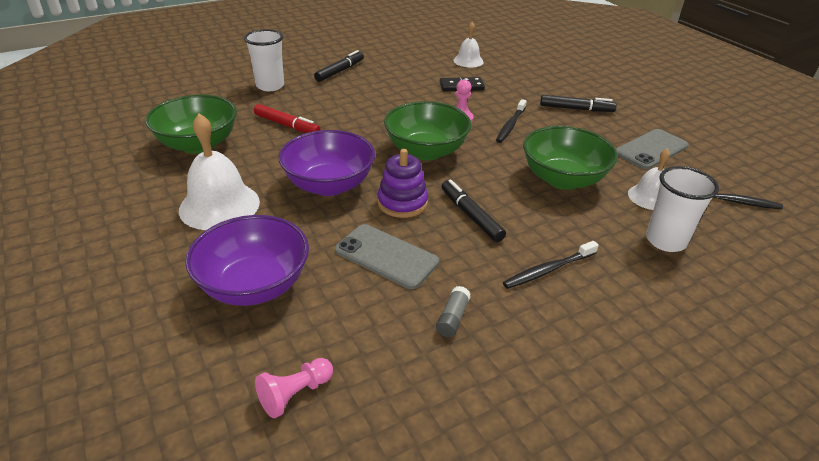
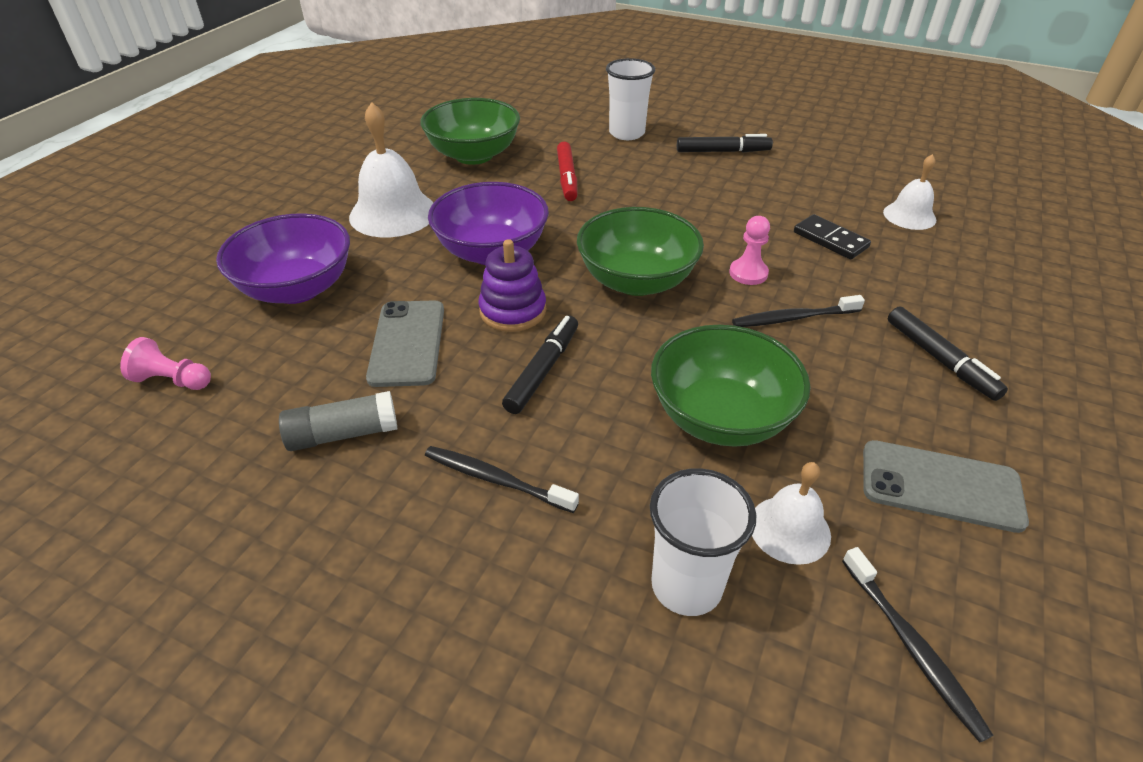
camera: 55 degrees right, 5 degrees up
grey glue stick [436,286,471,337] -> grey glue stick [279,391,397,451], size x1.55

